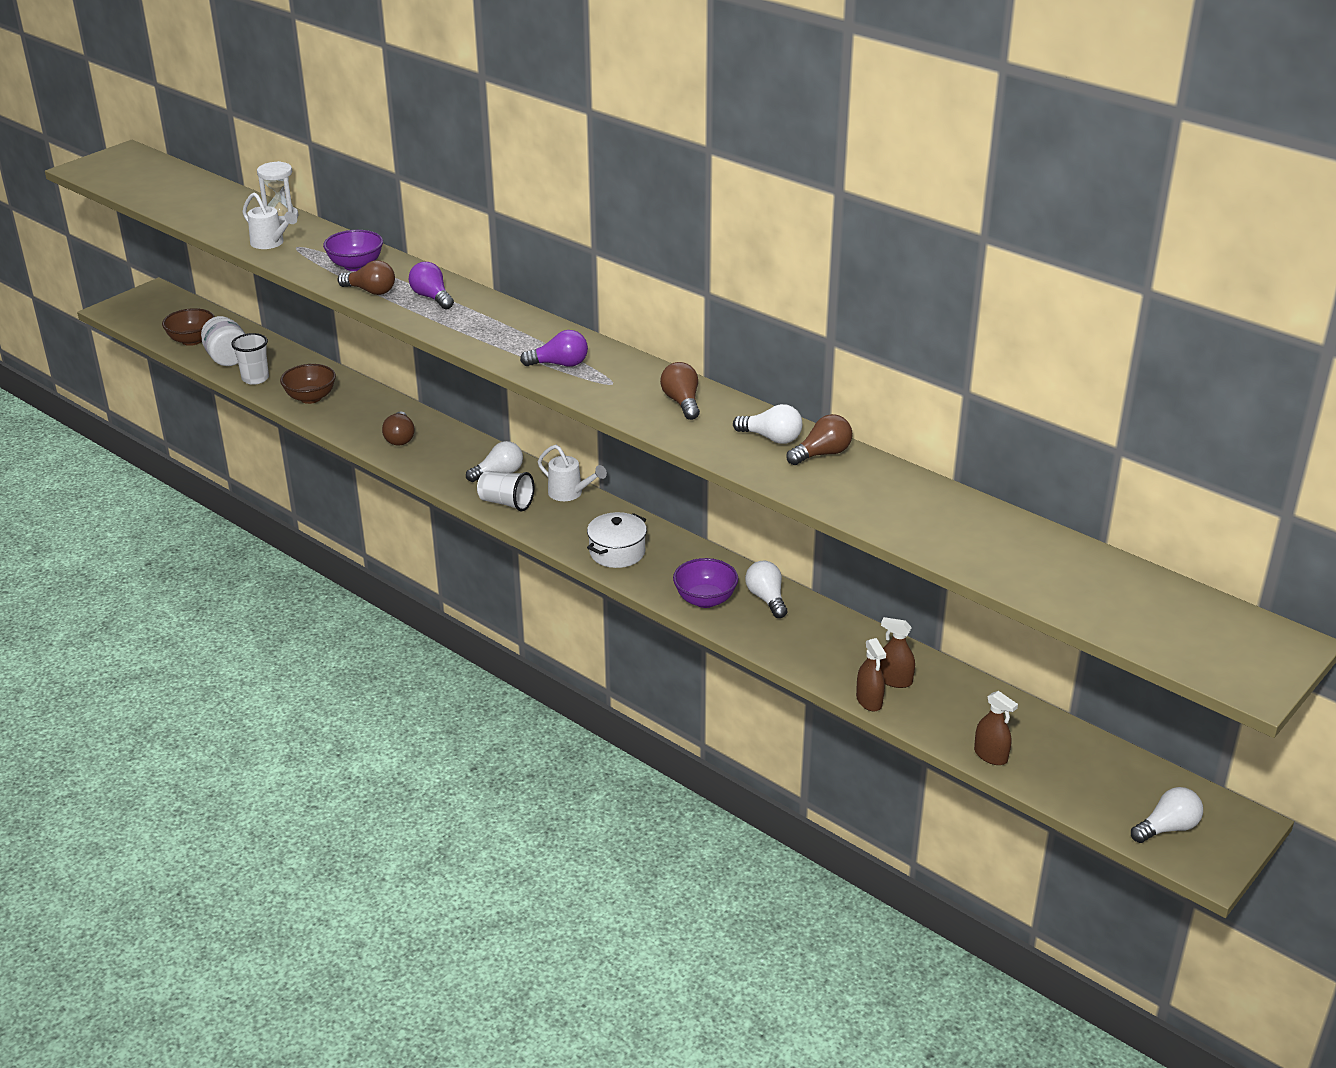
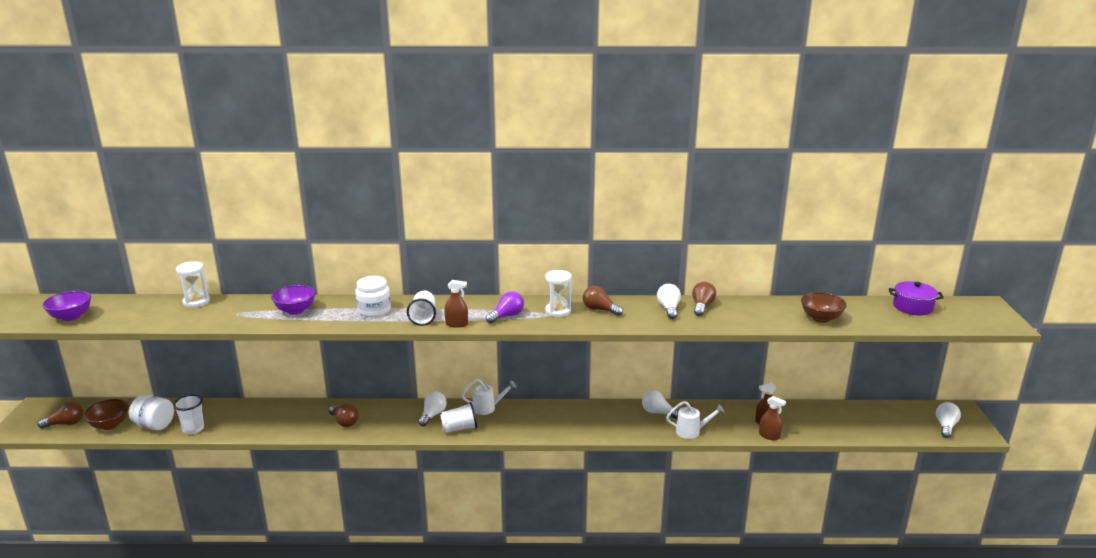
camera: 40 degrees left, 10 degrees down
white watering can [242,192,297,249] -> white watering can moved to [666,401,724,439]
brown bowl [280,364,336,404] -> brown bowl moved to [801,292,847,323]
brown light bulb [338,260,395,295] -> brown light bulb moved to [38,402,83,428]
purple light bulb [409,262,454,309] -> white jar [355,276,391,317]
white pot [587,512,647,568] -> none
purple bowl [673,558,738,608] -> purple bowl moved to [42,291,91,321]
white light bulb [733,404,802,444] -> white light bulb turned 75 degrees counterclockwise [657,284,681,319]
brown spray bottle [974,691,1018,765] -> brown spray bottle moved to [444,280,468,328]
none -> white cup [407,291,436,326]
none -> white hourglass [545,270,572,317]
none -> purple pot [889,281,943,315]

